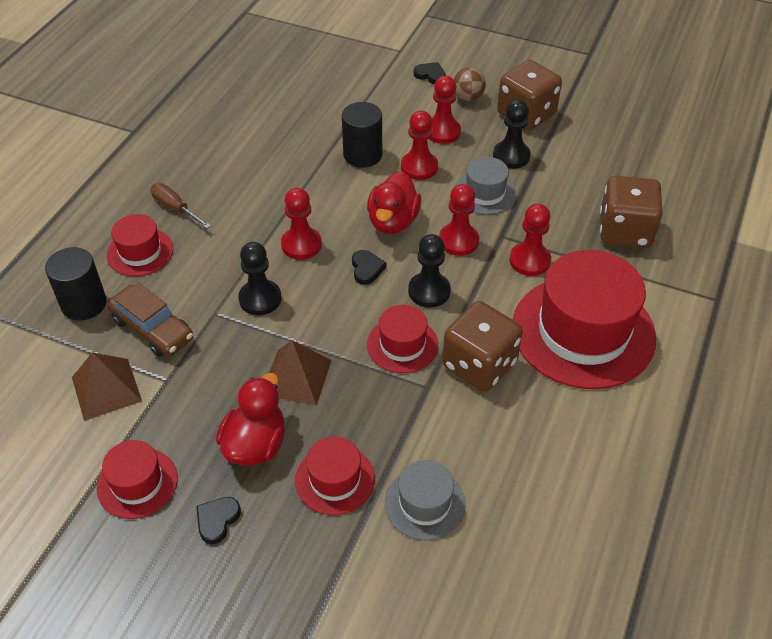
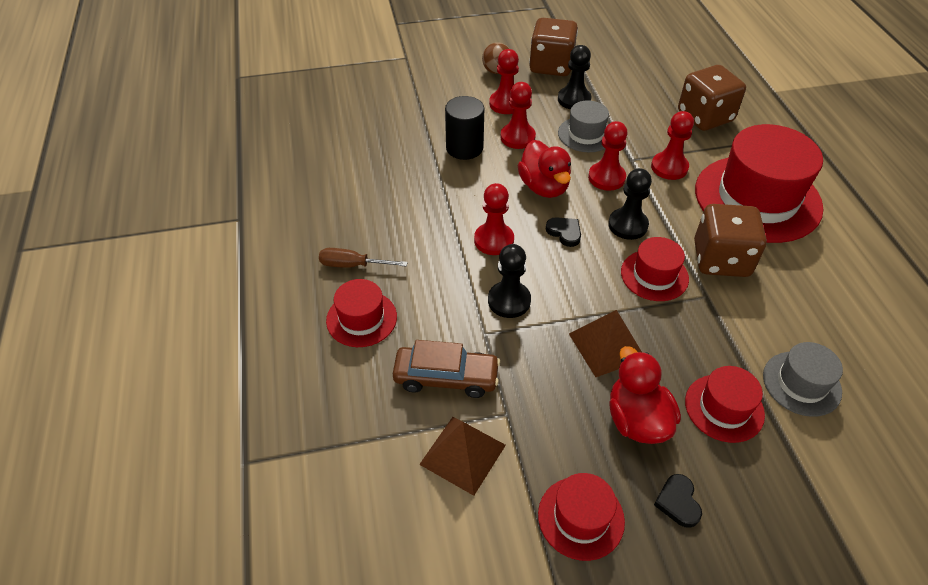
camera: 35 degrees left, 0 degrees up
black cylinder [45,247,107,321] -> none
black heart [414,62,446,84] -> none

